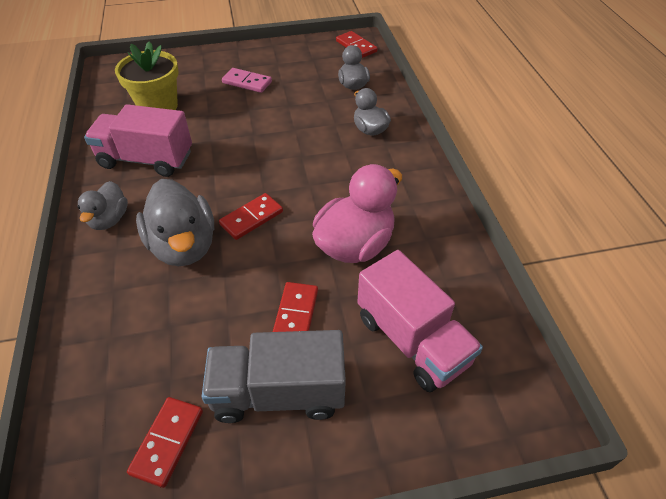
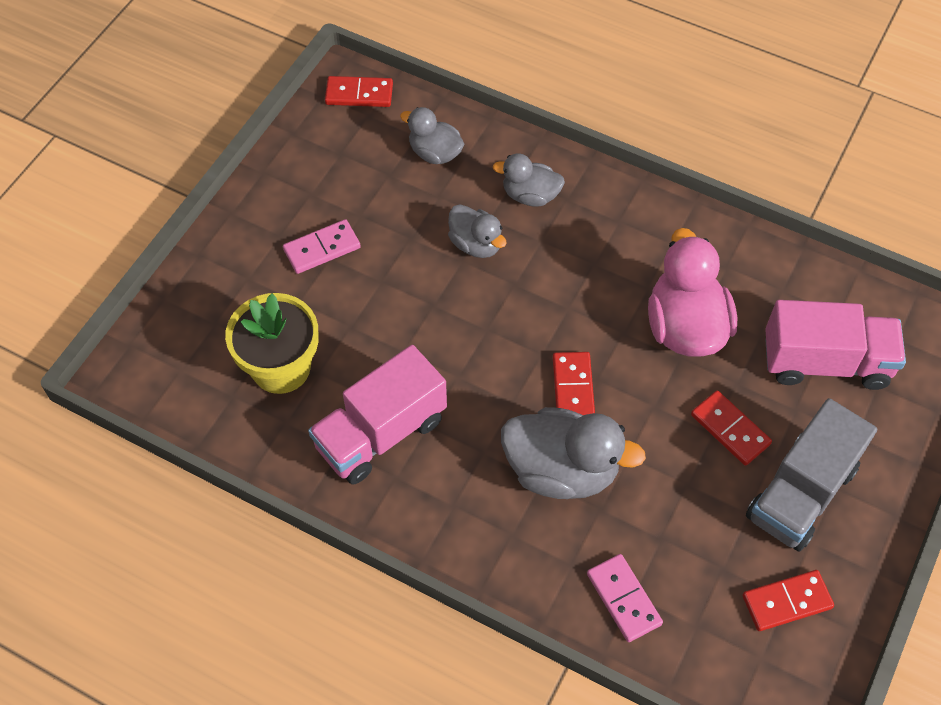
camera: 50 degrees left, 10 degrees up
grey duck [77,181,128,230] -> grey duck moved to [448,204,507,258]
red domino [127,397,203,488] -> red domino turned 75 degrees counterclockwise [743,570,834,631]
none -> pink domino [587,554,663,642]

